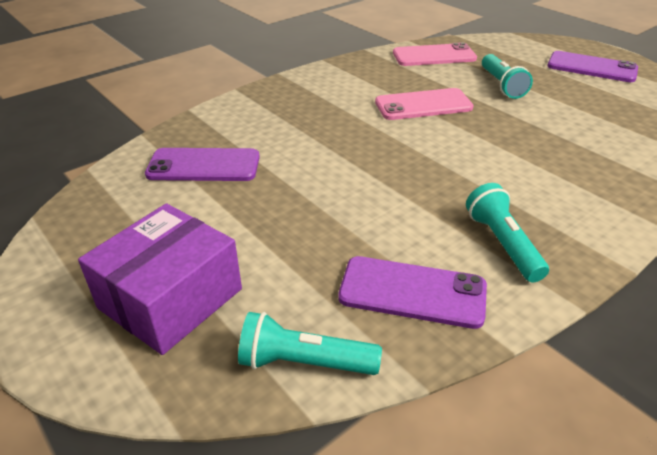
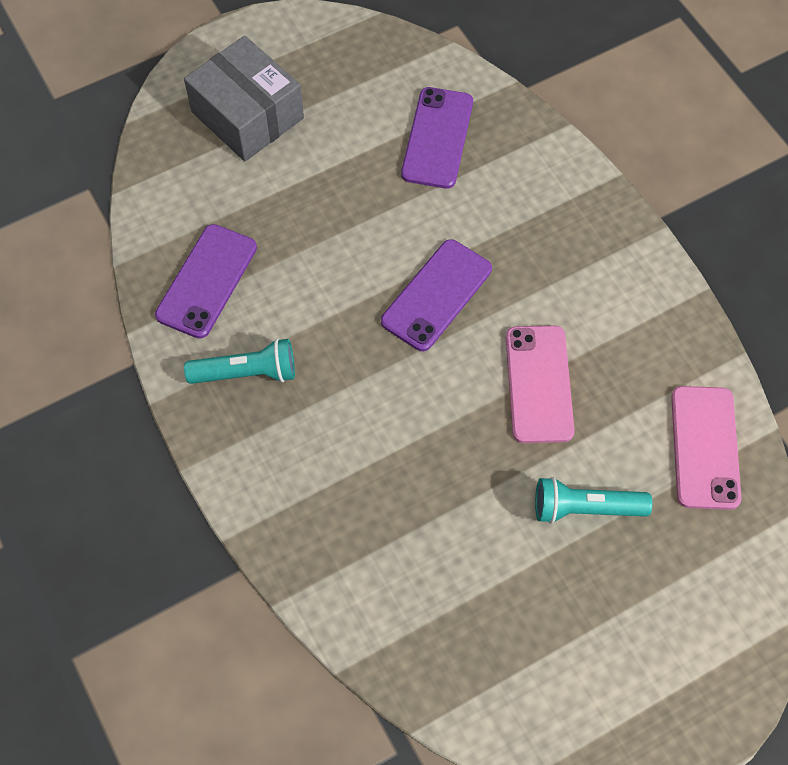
camera: 100 degrees right, 25 degrees up
purple box [78,203,242,355] -> grey box [184,36,304,161]
turquoise flashlight [238,312,382,375] -> none
purple phone [547,51,638,82] -> purple phone moved to [381,239,492,351]

